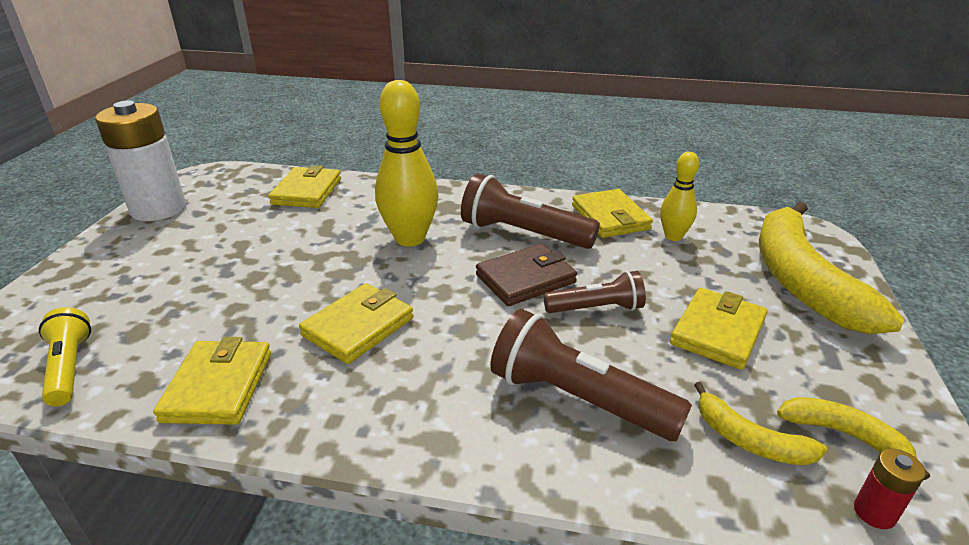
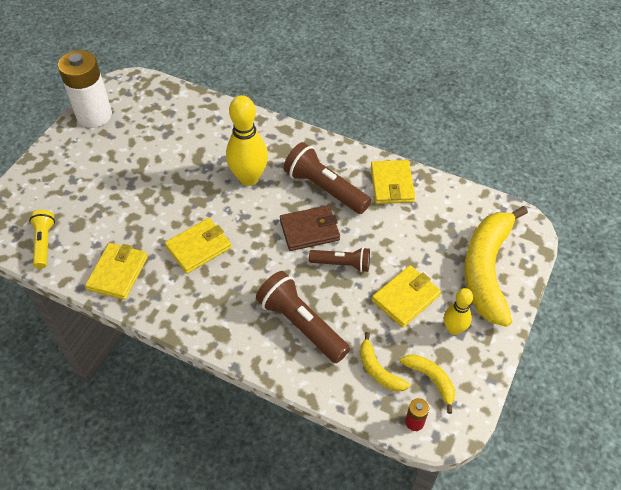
camera: 15 degrees right, 20 degrees up
yellow wallet [268,165,341,208] -> none
yellow bowling pin [660,152,699,241] -> yellow bowling pin moved to [444,288,473,335]

